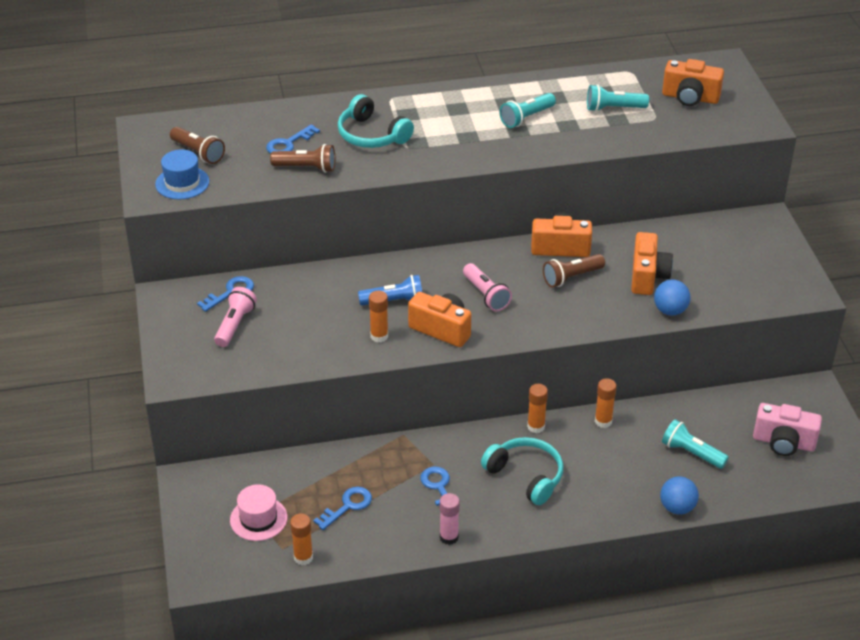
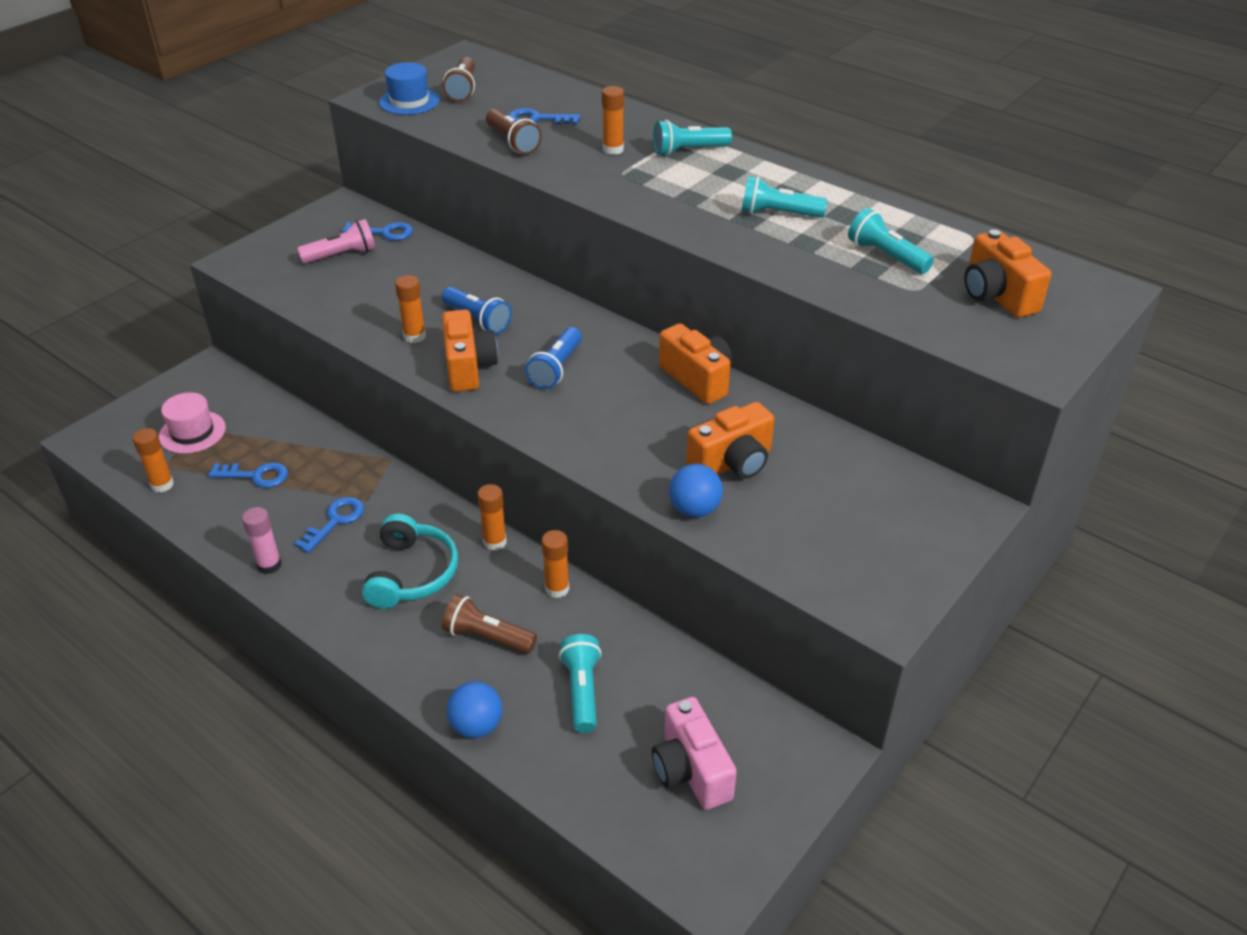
camera: 50 degrees right, 0 degrees up
turquoise headphones [338,94,414,148] -> orange glue stick [602,86,624,155]
pink flashlight [463,263,512,311] -> blue flashlight [525,327,582,389]
brown flashlight [543,254,605,287] -> brown flashlight moved to [442,594,537,654]
none -> turquoise flashlight [653,120,732,156]

